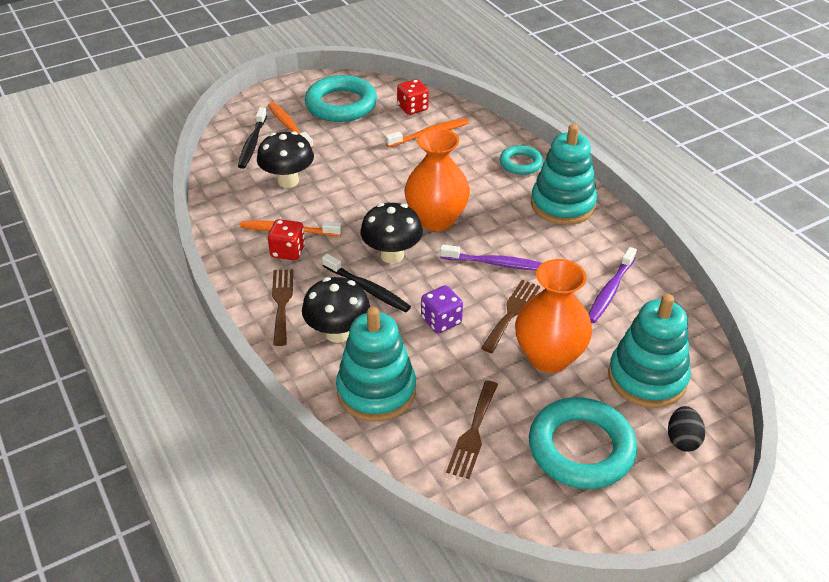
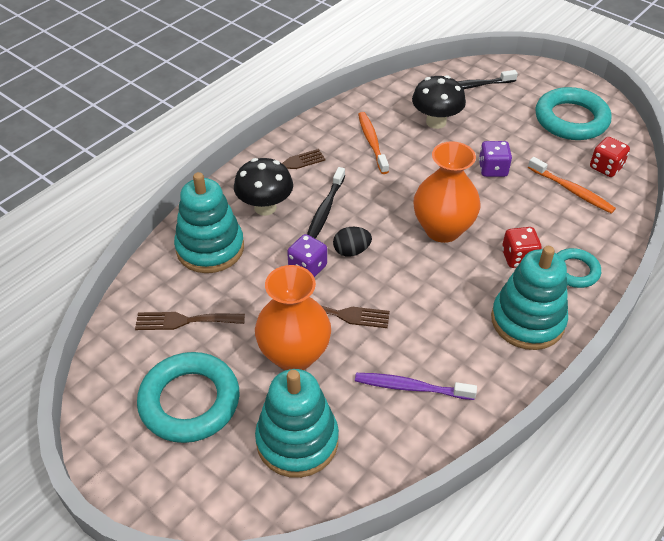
camera: 70 degrees right, 5 degrees up
orange toothbrush [268,102,314,149] -> none
red dice [268,219,305,260] -> red dice moved to [502,227,542,268]
black mushroom [360,203,423,263] -> none
purple toothbrush [440,245,542,271] -> none
black egg [668,406,705,452] -> black egg moved to [333,227,372,257]
none -> purple dice [479,141,512,177]

